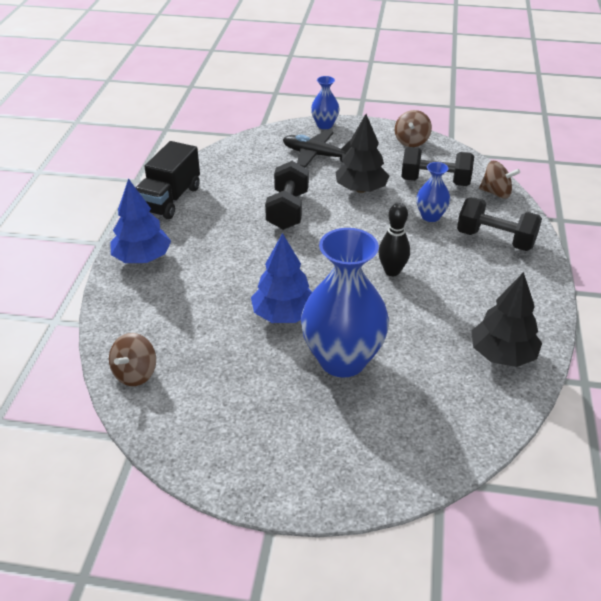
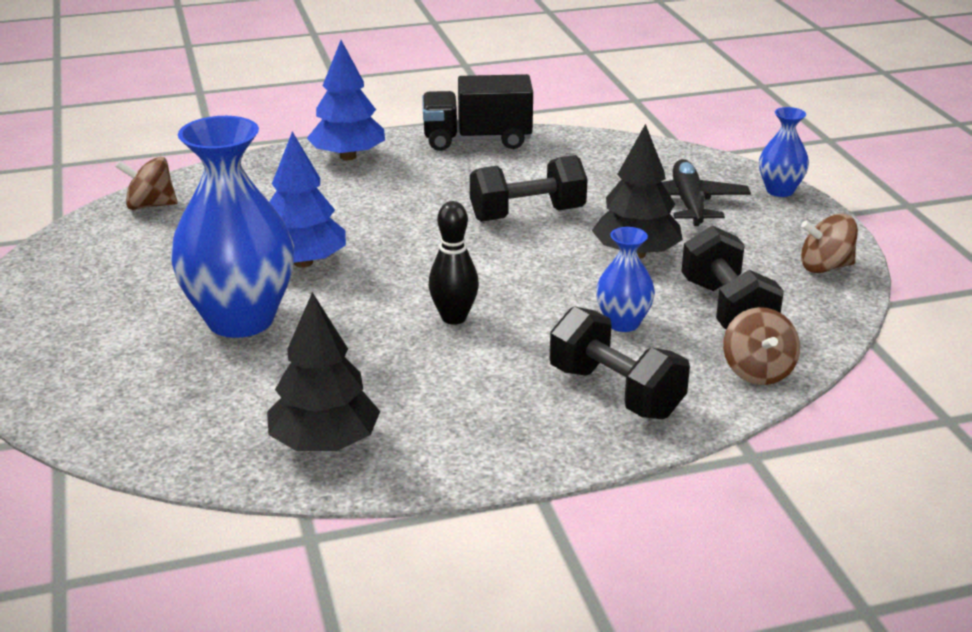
camera: 65 degrees right, 10 degrees down
black dumbbell [457,197,542,251] -> black dumbbell turned 45 degrees counterclockwise [550,306,690,419]

